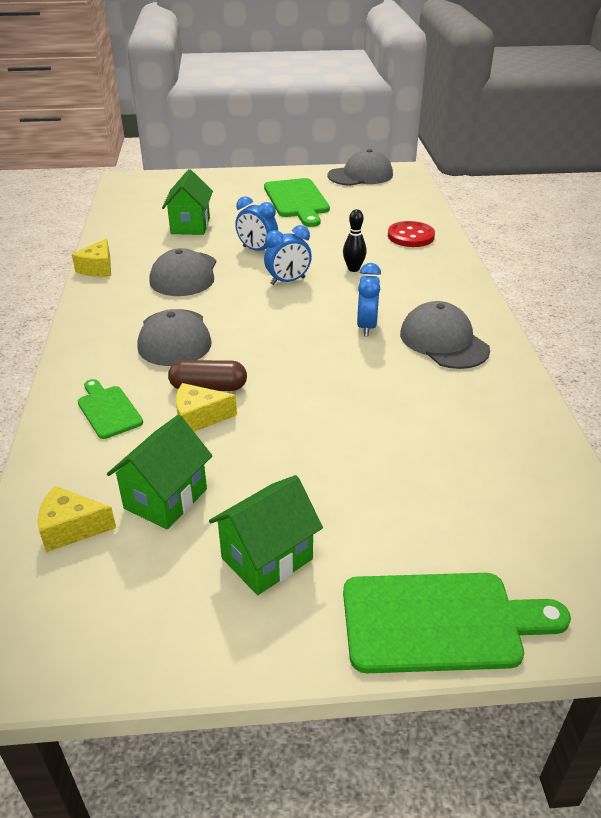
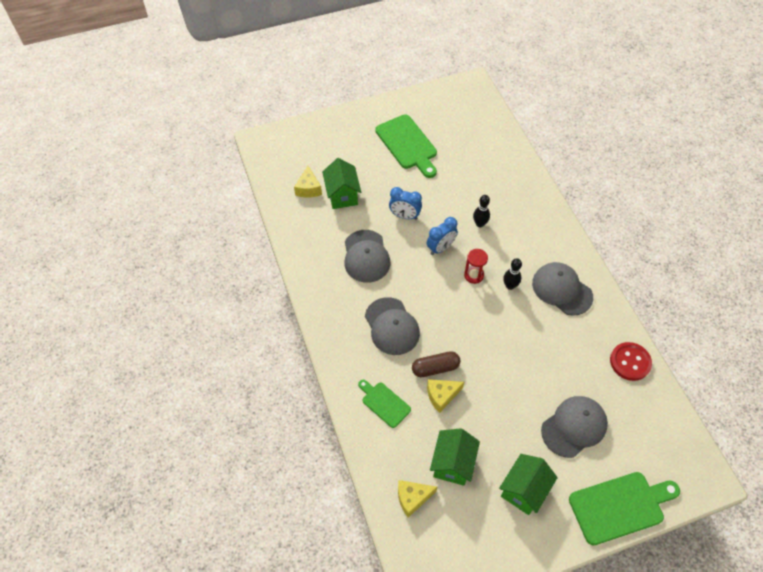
camera: 15 degrees left, 20 degrees up
yellow cheese [72,238,111,277] -> yellow cheese moved to [294,166,322,198]
grey cap [328,149,393,186] -> grey cap moved to [541,396,608,458]
blue clock [357,263,381,336] -> black bowling pin [503,258,522,290]
red button [388,221,435,247] -> red button moved to [610,342,652,381]
none -> red hourglass [464,249,488,284]

